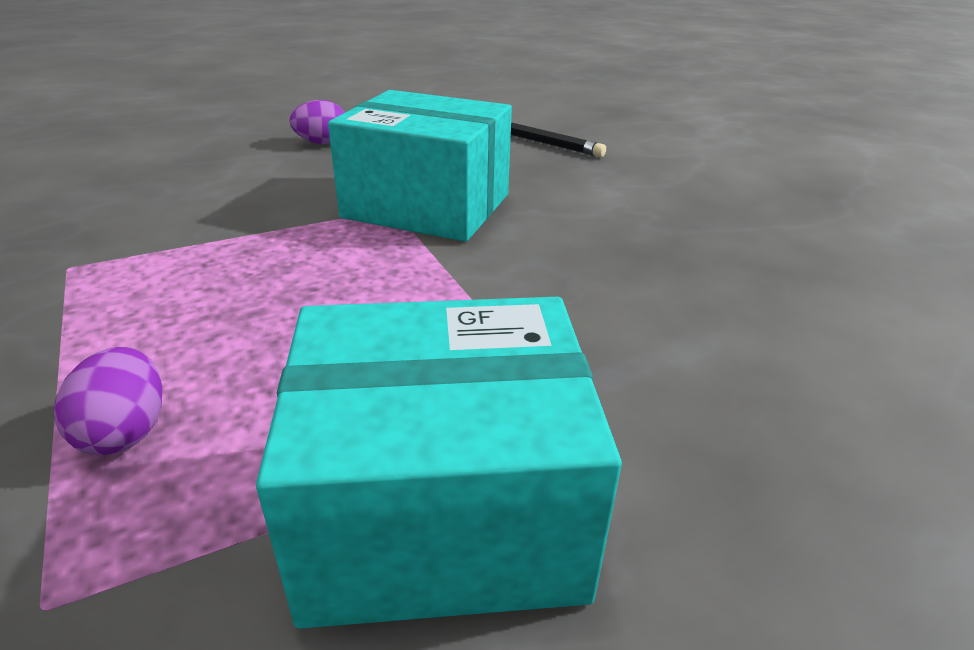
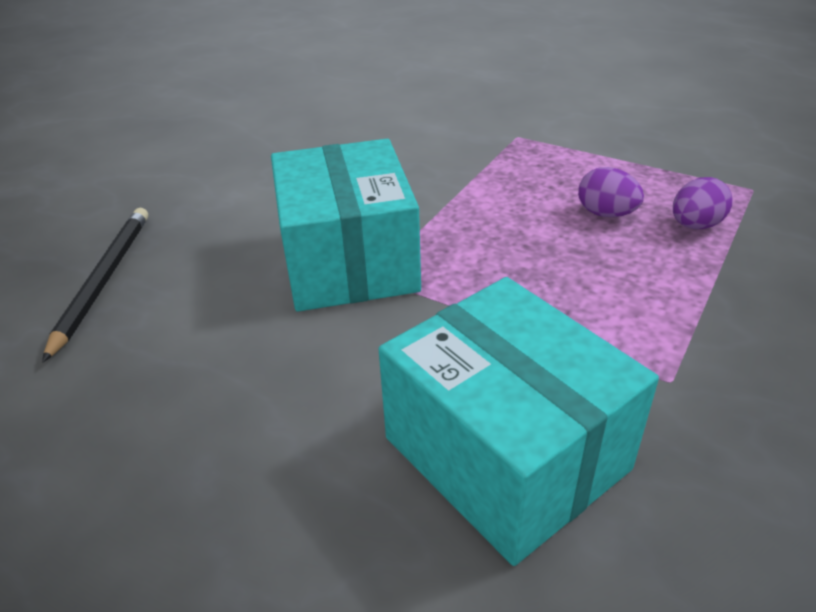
camera: 120 degrees left, 5 degrees up
turquoise box [256,297,622,629] -> turquoise box moved to [379,277,659,566]
purple egg [289,100,345,144] -> purple egg moved to [578,167,644,217]

